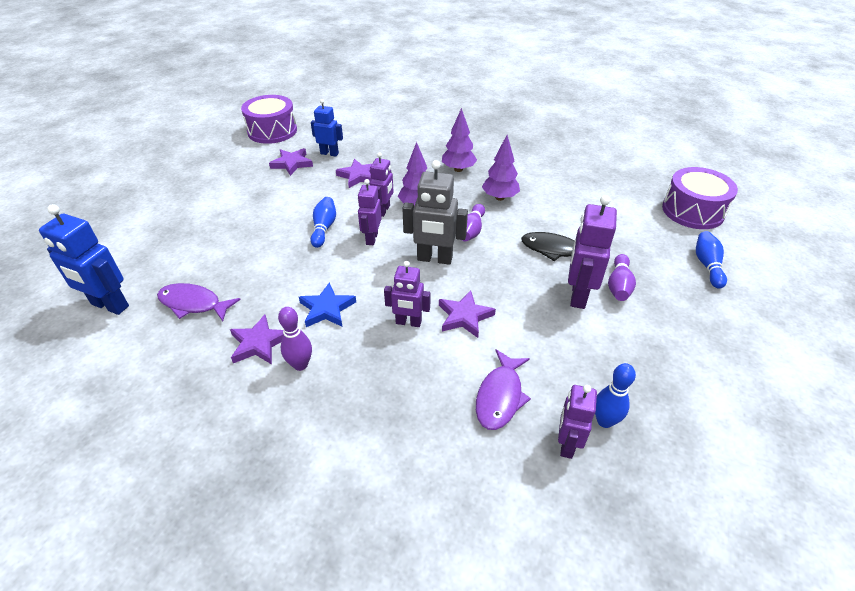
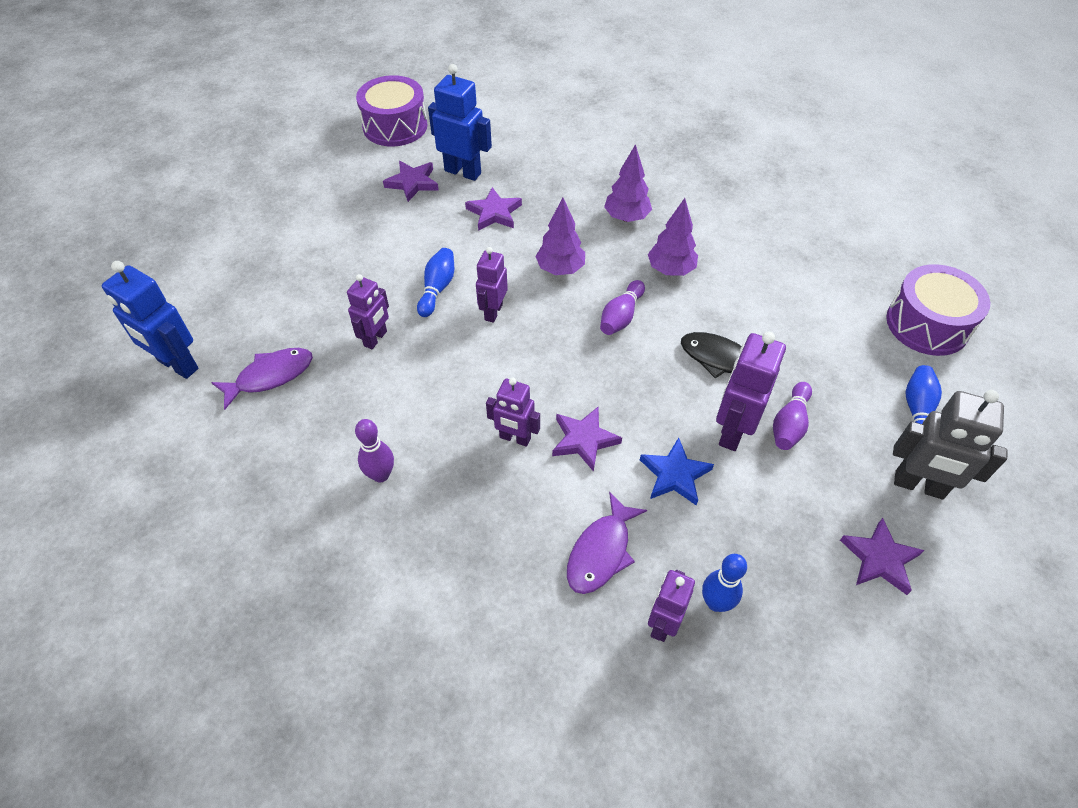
camera: 10 degrees right, 10 degrees up
purple fish [157,283,241,321] -> purple fish turned 120 degrees clockwise [211,348,313,410]
purple star [230,315,283,365] -> purple star moved to [840,518,924,595]
blue star [299,282,356,327] -> blue star moved to [640,438,714,505]
blue robot [311,99,343,157] -> blue robot [428,64,492,181], size x1.54
purple robot [370,152,394,217] -> purple robot moved to [347,274,389,349]
grey robot [402,160,468,265] -> grey robot moved to [893,390,1008,499]

